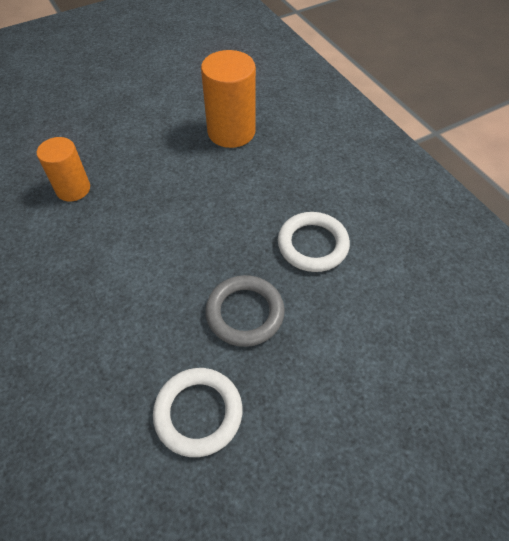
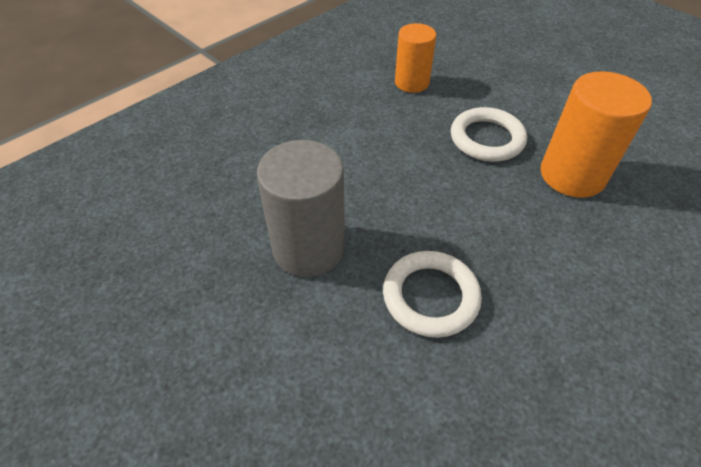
camera: 75 degrees right, 5 degrees down
white ring [153,368,242,457] -> white ring moved to [451,107,527,162]
grey ring [205,275,285,347] -> grey cylinder [257,140,345,277]

